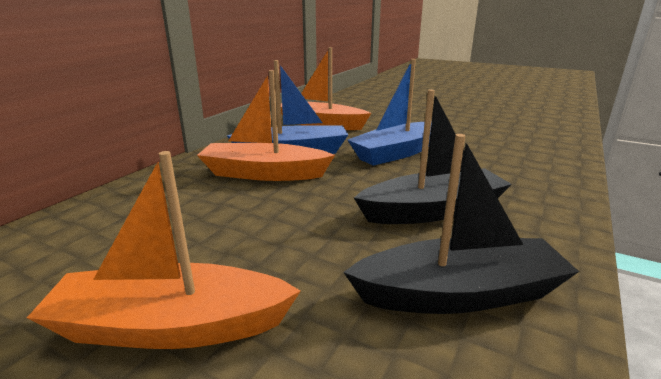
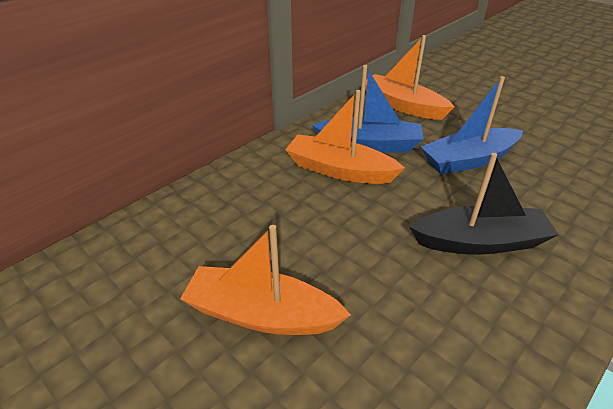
camera: 15 degrees right, 15 degrees up
black boat [343,134,579,314] -> none

